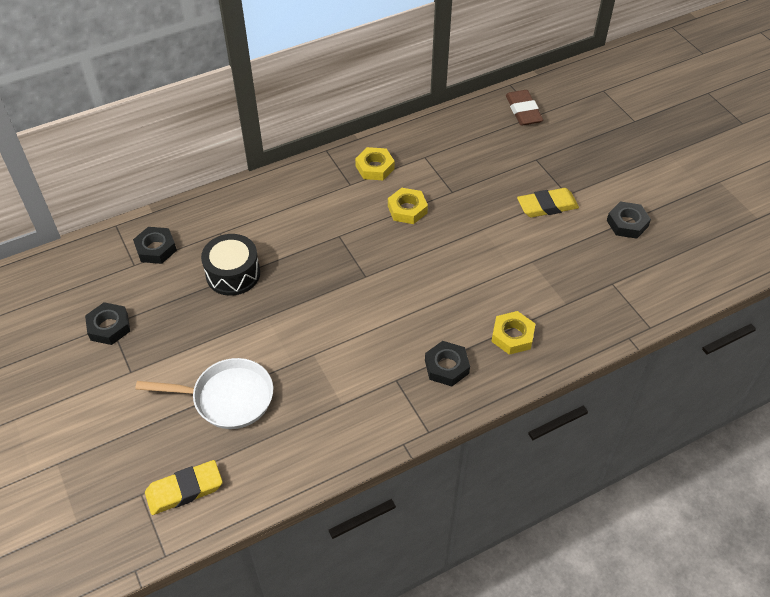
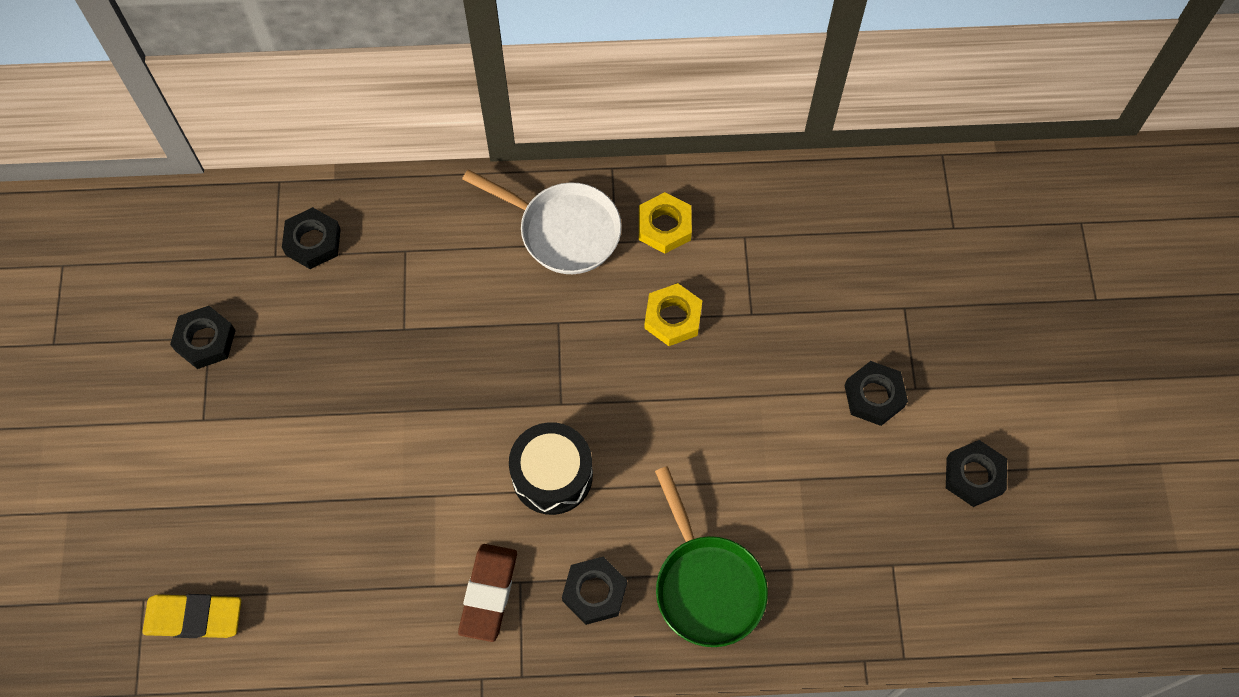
camera: 25 degrees right, 15 degrees up
white pan [135,358,273,429] -> white pan moved to [462,169,622,274]
black drum [201,234,260,296] -> black drum moved to [509,422,593,515]
yellow nut [491,311,535,355] -> green pan [655,466,768,647]
brown eraser [506,90,543,126] -> brown eraser moved to [458,544,517,642]
yellow eraser [517,188,579,218] -> black nut [844,361,908,426]

